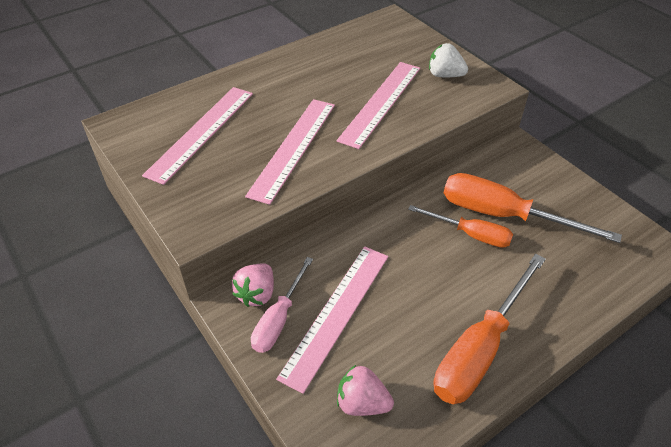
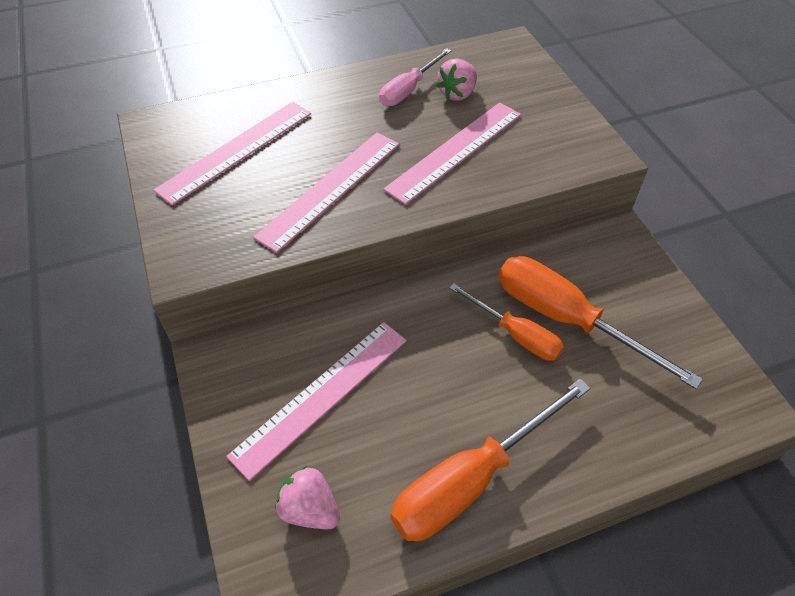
camera: 15 degrees right, 5 degrees up
pink strawberry [232,263,274,307] -> pink strawberry moved to [436,58,477,101]
pink screwdriver [251,257,313,353] -> pink screwdriver moved to [379,48,451,106]
white strawberry [429,43,468,77] -> none

